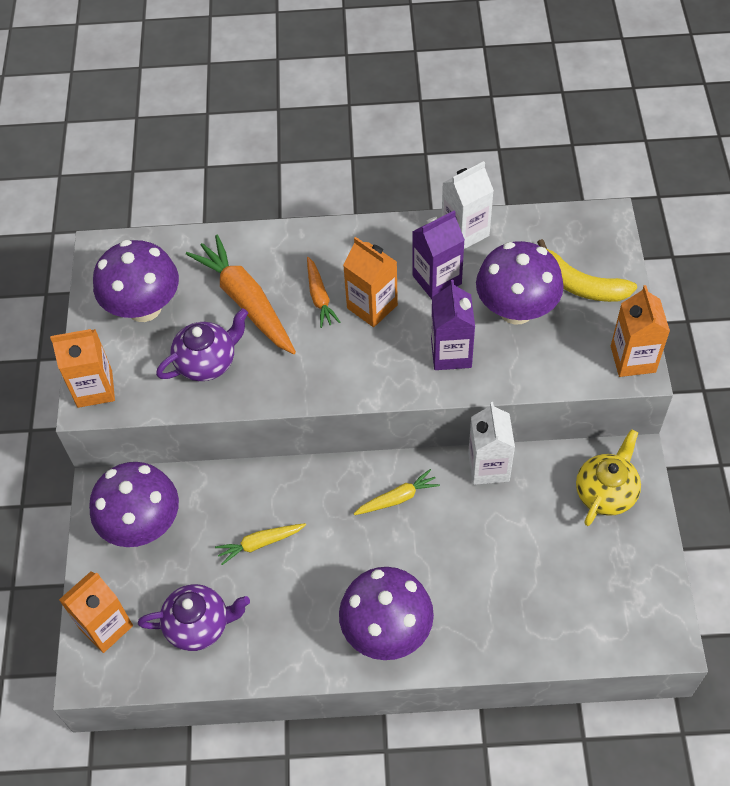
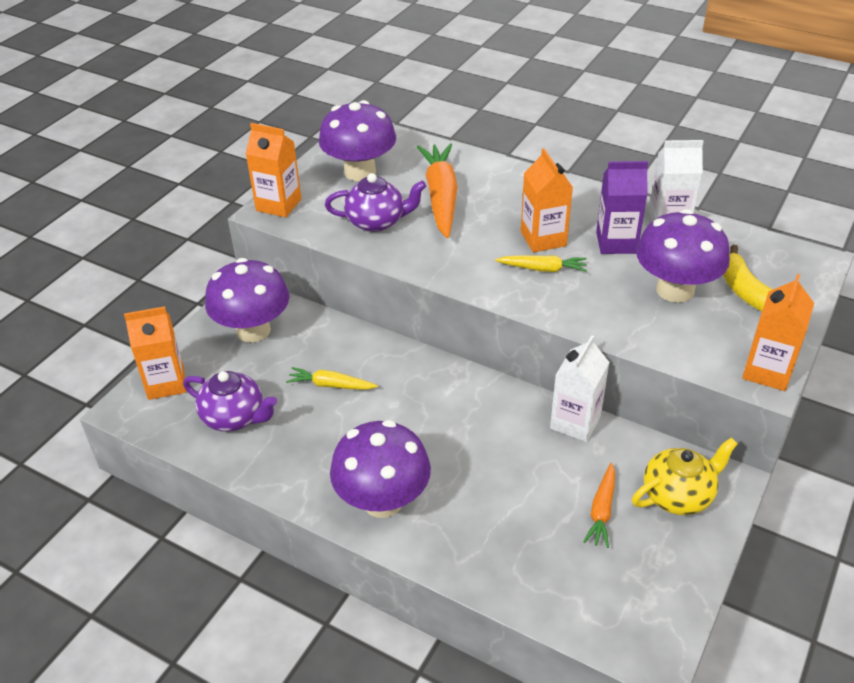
camera: 30 degrees right, 15 degrees down
orange carrot [307,257,341,328] -> orange carrot moved to [584,463,615,548]
yellow carrot [354,469,440,515] -> yellow carrot moved to [495,255,587,272]
purple carton [431,280,475,370] -> none

